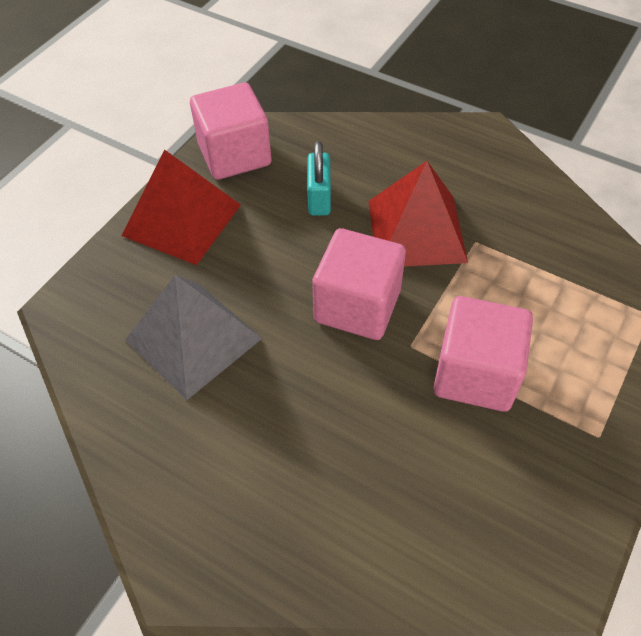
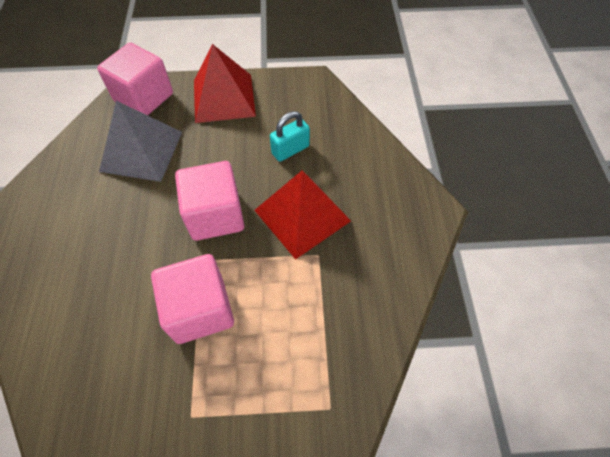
camera: 55 degrees right, 5 degrees up
pink cube [190,82,272,180] -> pink cube moved to [97,43,173,115]

